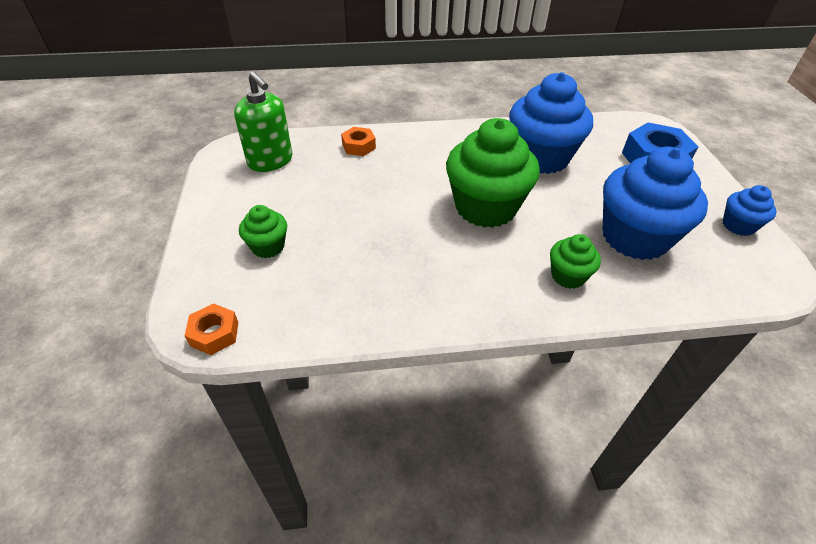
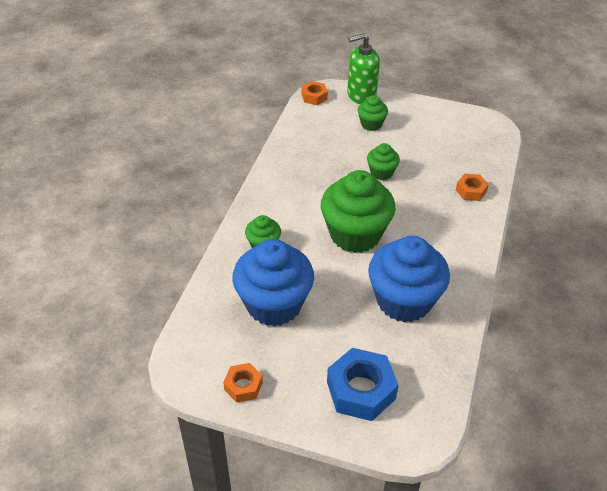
camera: 115 degrees right, 0 degrees up
green soap dispenser [234,71,293,172] -> green soap dispenser moved to [347,33,380,104]
blue cupcake [723,185,777,236] -> orange nut [223,363,263,402]
none -> green cupcake [367,143,400,180]

